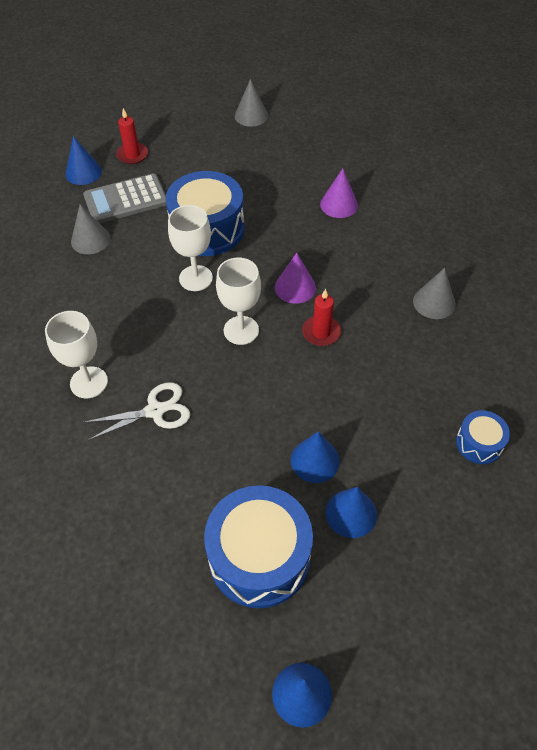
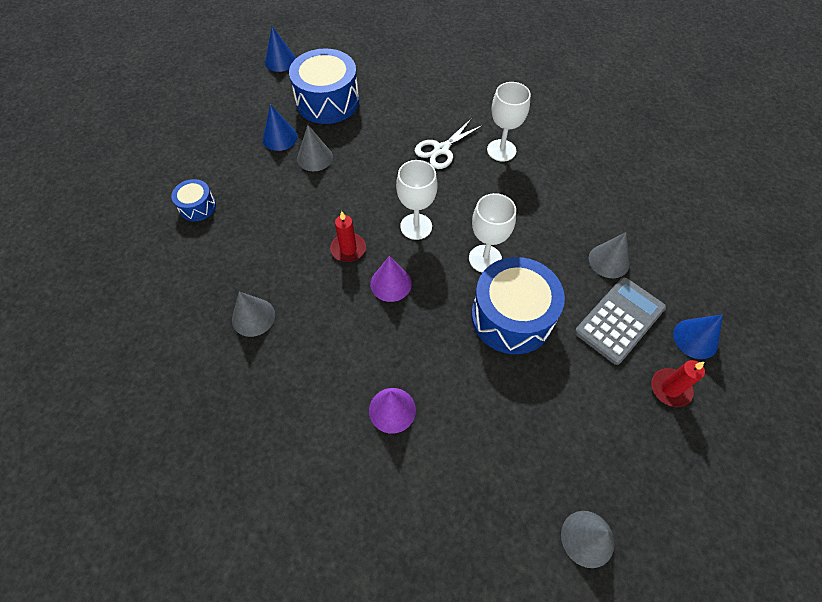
camera: 155 degrees right, 5 degrees up
blue cone [291,431,340,483] -> grey cone [297,125,333,171]

